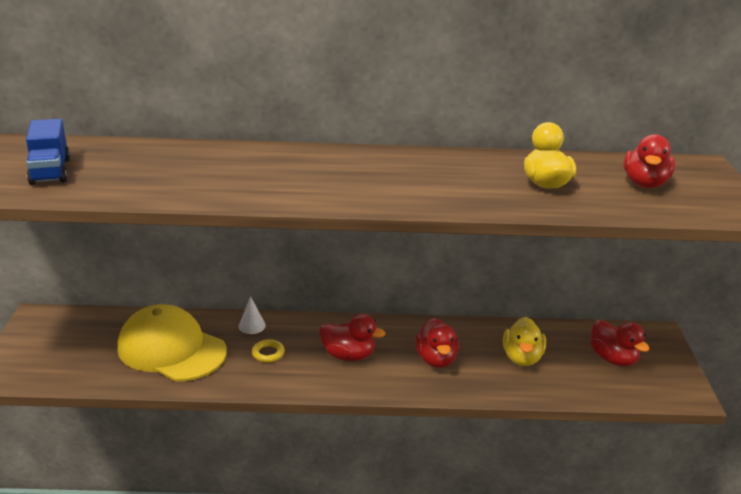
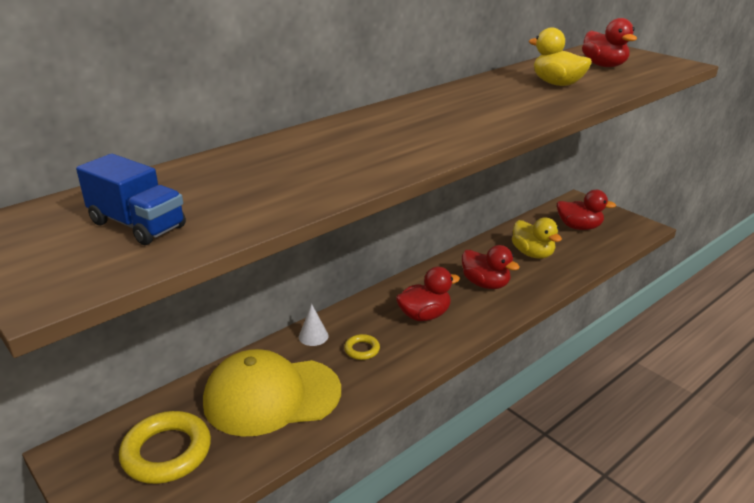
camera: 40 degrees left, 0 degrees up
none -> yellow ring [119,411,211,484]

